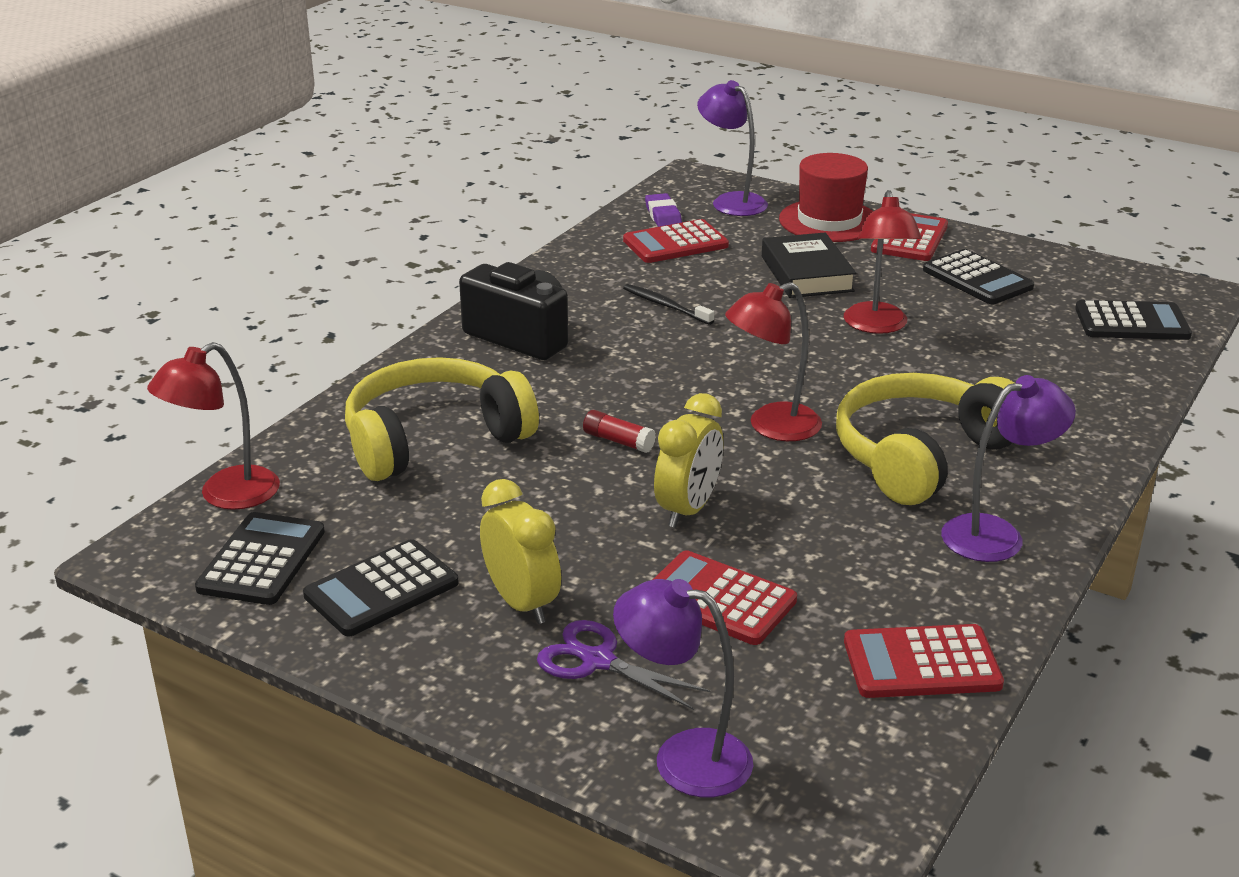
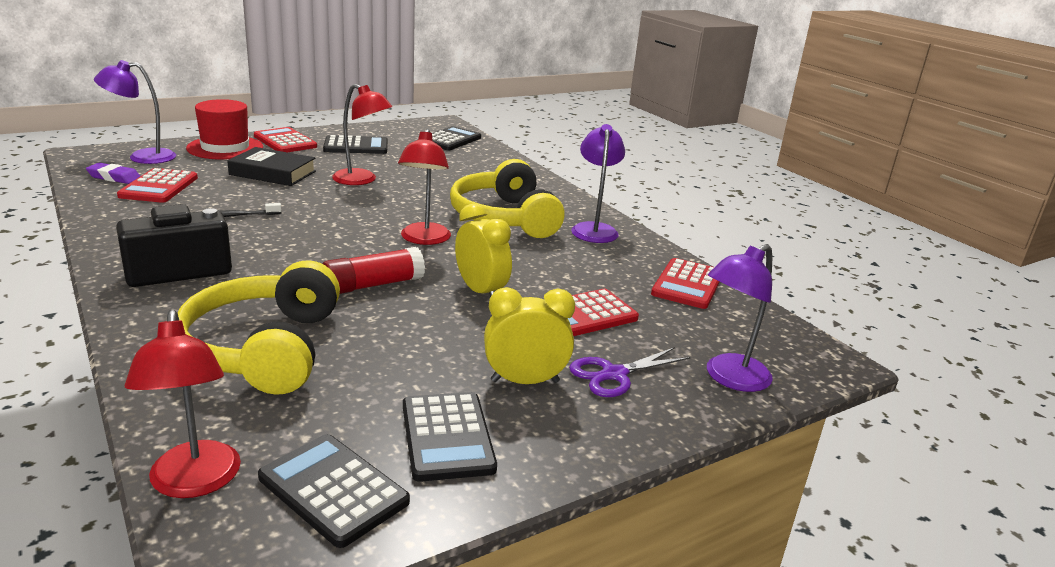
camera: 65 degrees left, 5 degrees down
red glue stick [583,410,656,453] -> red glue stick [322,247,425,294], size x1.71

